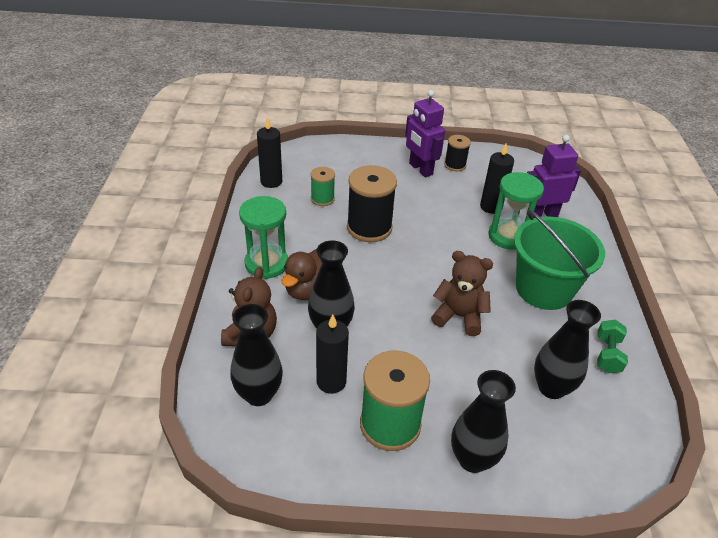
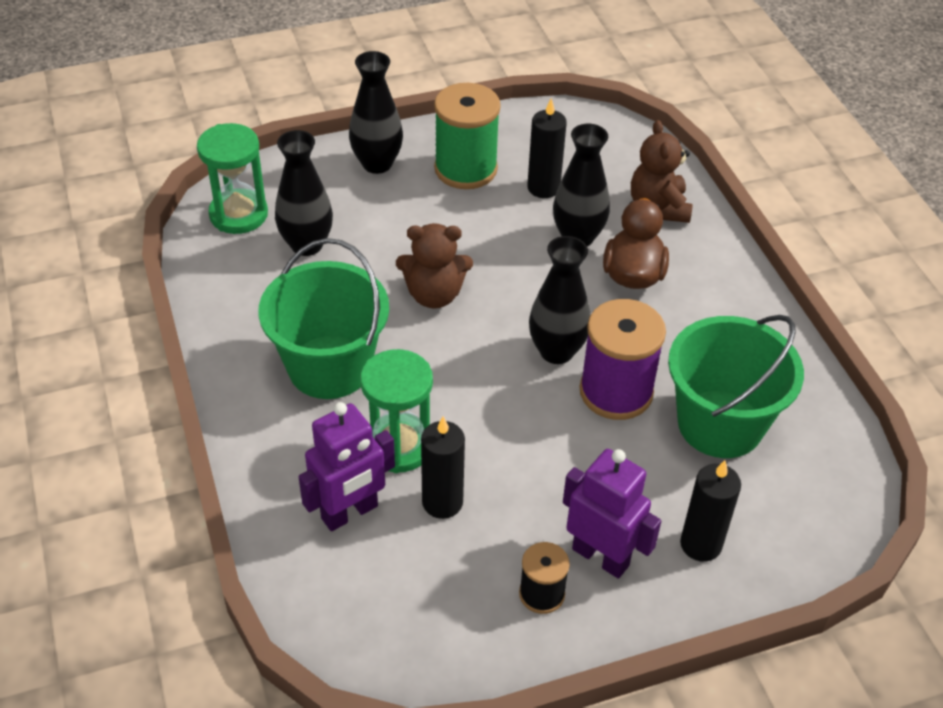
camera: 160 degrees right, 5 degrees up
black vase [230,304,283,406] -> black vase moved to [529,236,591,364]
green hourglass [239,196,288,279] -> green hourglass moved to [197,123,268,234]
black candle [257,117,282,188] -> black candle moved to [680,460,741,562]
green spool [311,167,335,206] -> green bucket [668,315,804,458]
black spool [347,165,397,242] -> purple spool [579,299,666,420]
green dumbbell [597,320,628,373] -> none

